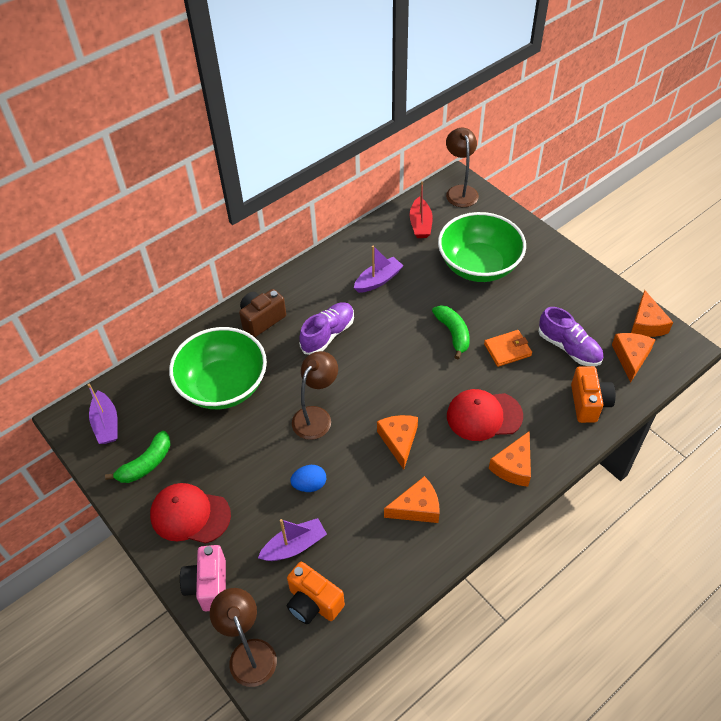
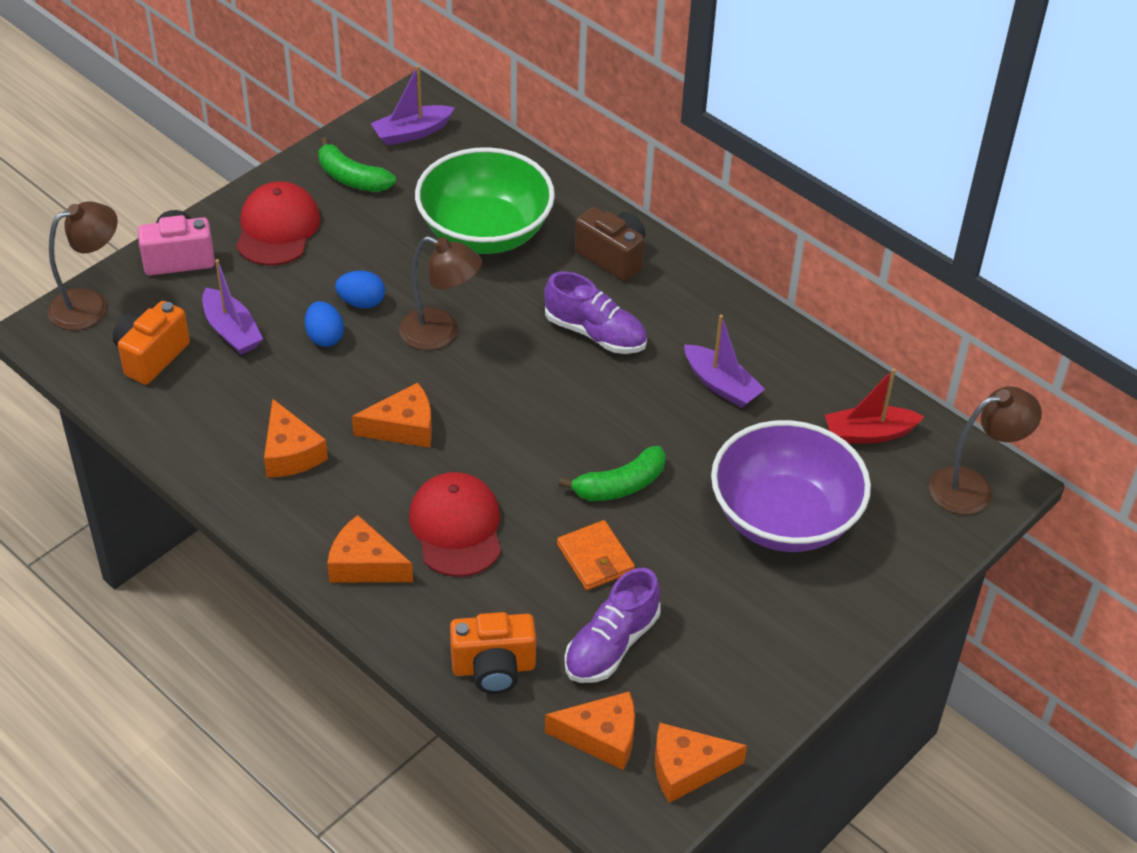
camera: 80 degrees right, 5 degrees down
green bowl [438,212,526,282] -> purple bowl [711,420,871,552]
none -> blue egg [335,271,385,308]

